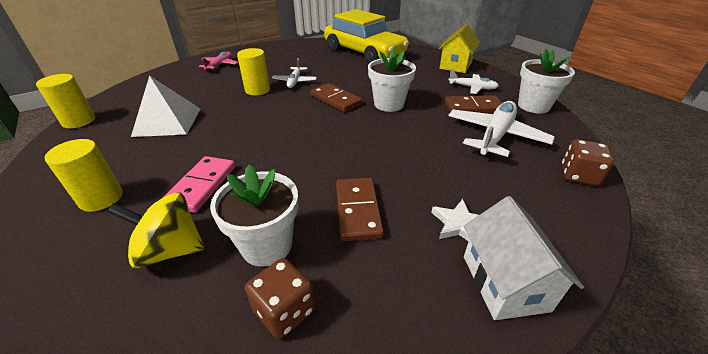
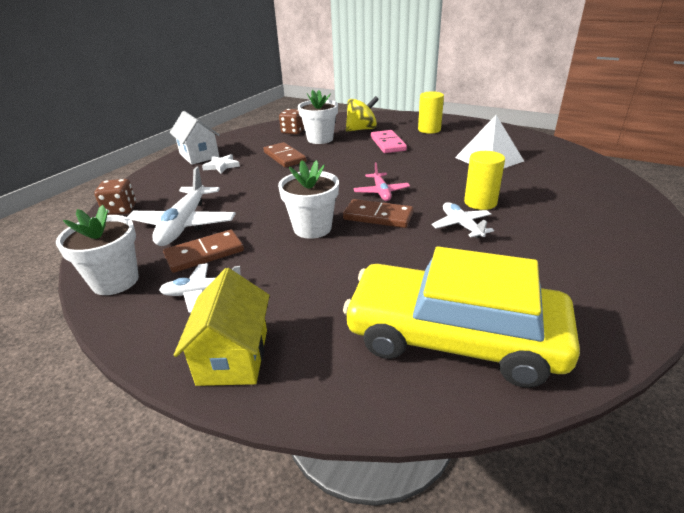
camera: 155 degrees right, 5 degrees down
yellow cylinder [36,74,95,128] -> none
pink plane [199,52,238,71] -> pink plane moved to [353,162,410,201]

